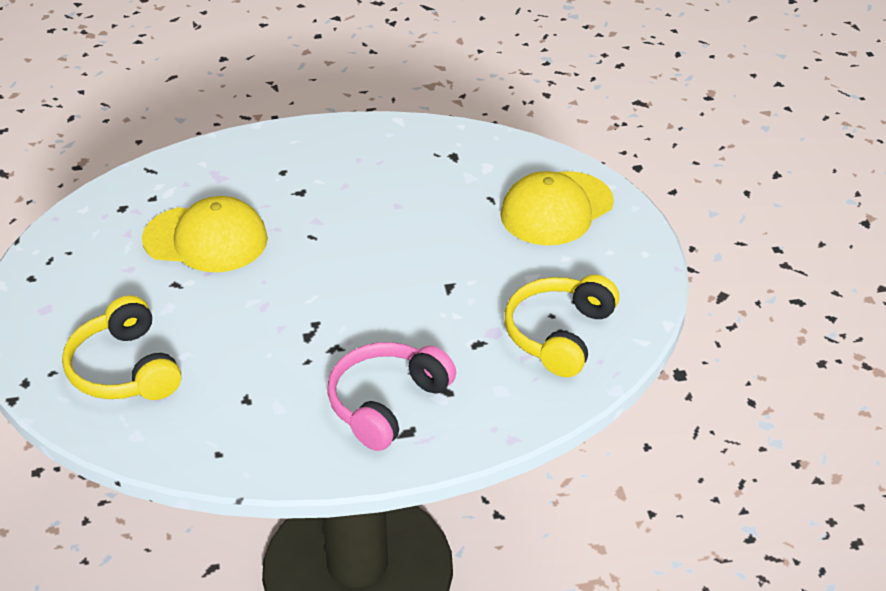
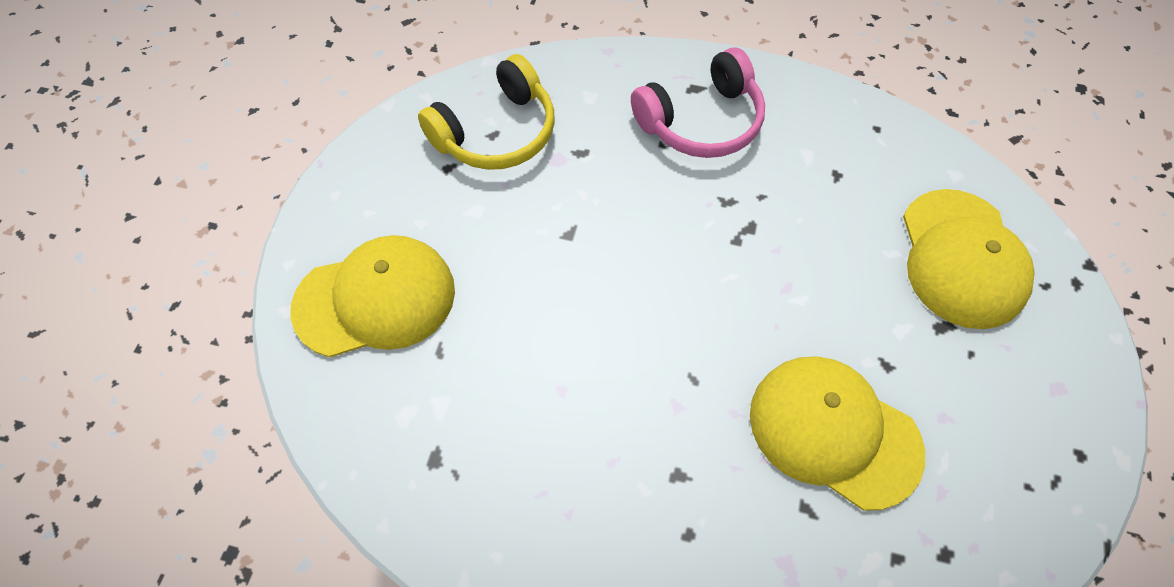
camera: 155 degrees left, 20 degrees up
yellow headphones [62,295,181,400] -> yellow cap [903,189,1035,329]

